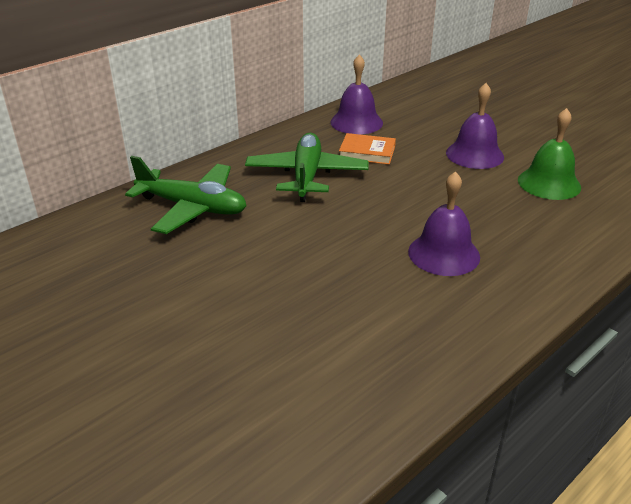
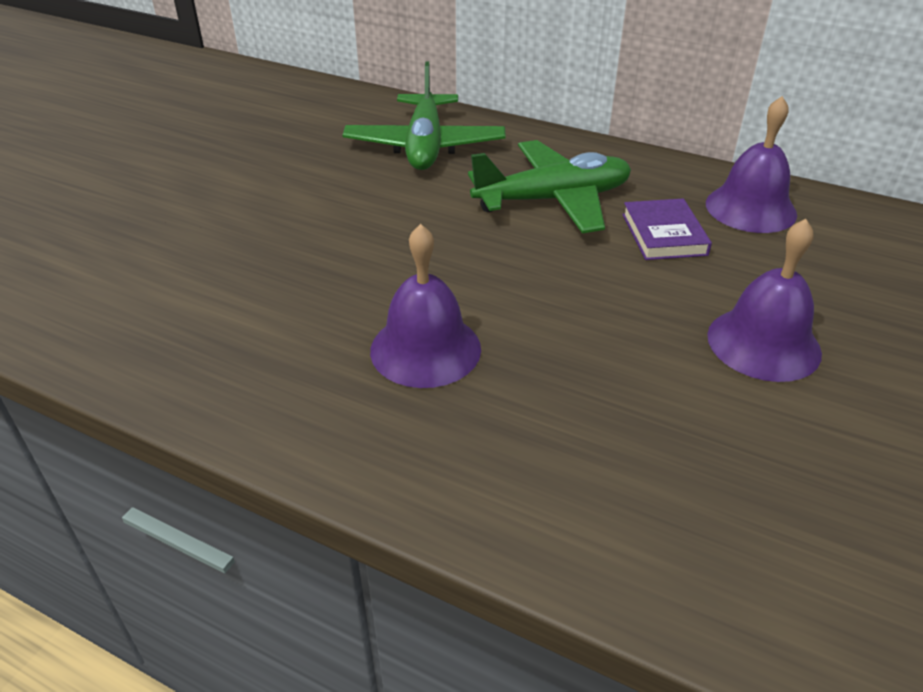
camera: 70 degrees right, 5 degrees up
orange book [339,133,396,165] -> purple book [622,199,712,260]
green bell [518,108,581,200] -> none

